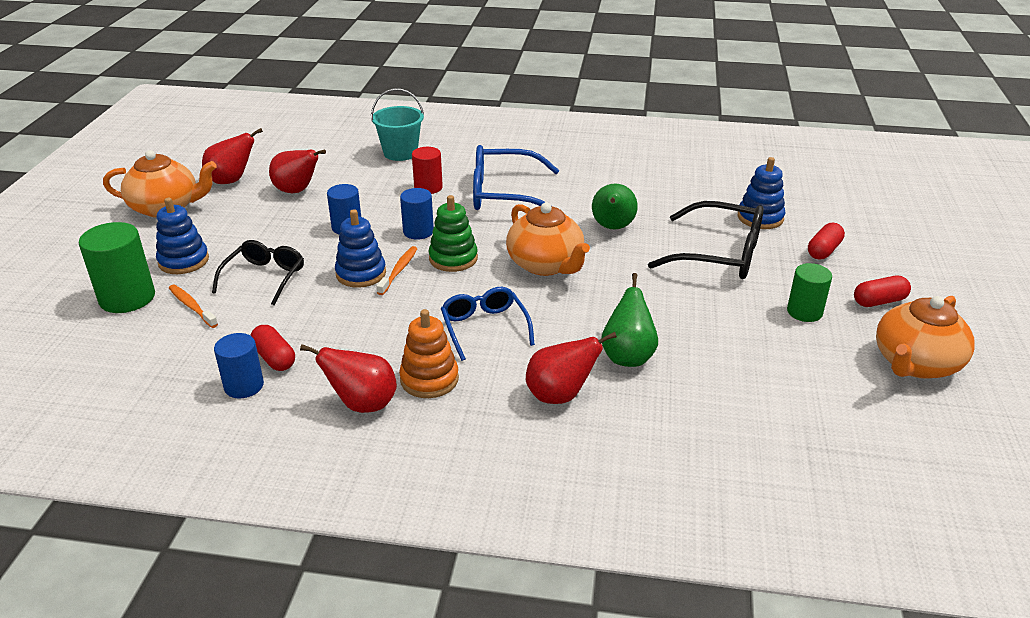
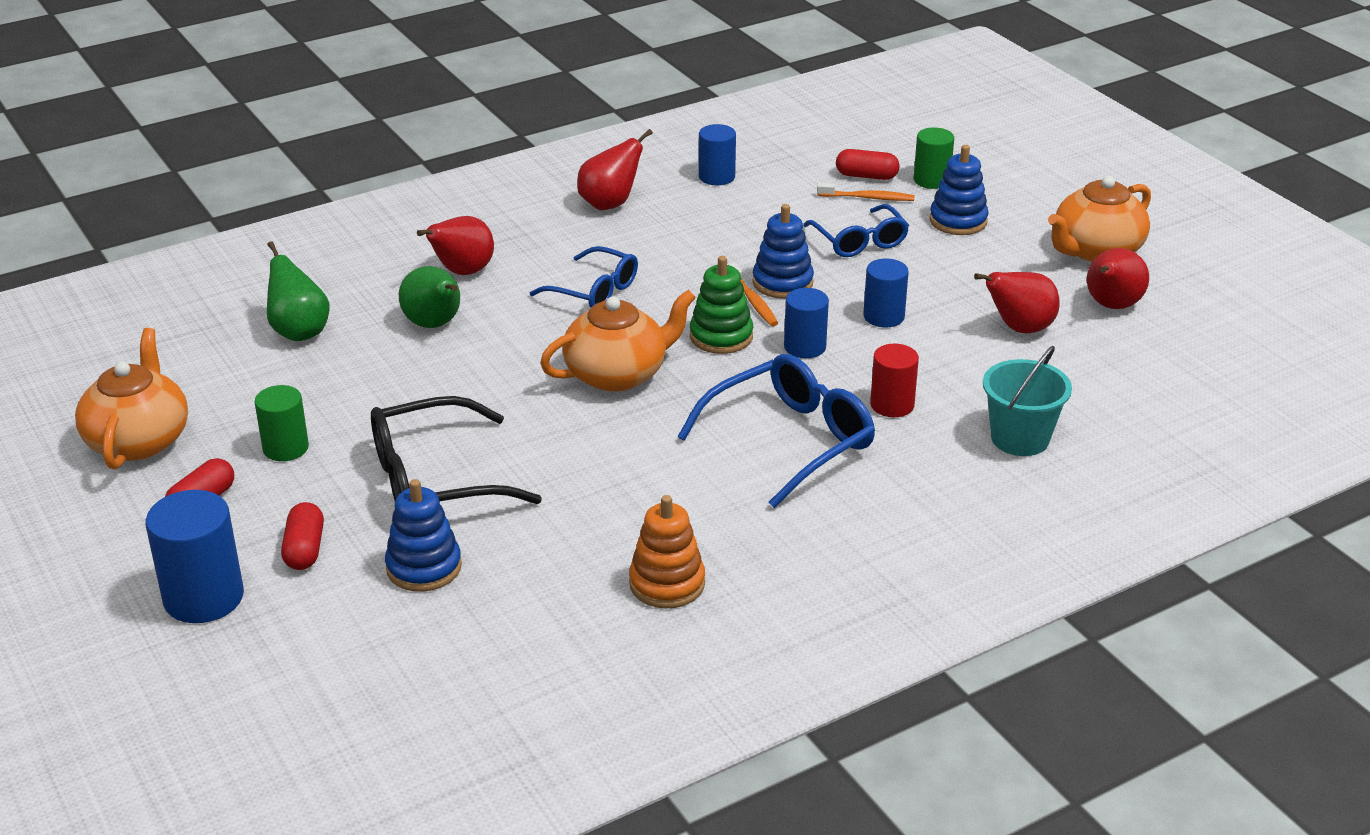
camera: 140 degrees right, 0 degrees up
green cylinder [79,222,155,313] -> green cylinder [913,127,955,189], size x0.64
black glasses [212,240,304,305] -> blue glasses [803,204,909,257]
red capsule [250,325,295,371] -> red capsule moved to [836,149,899,180]
orange stacking toy [399,309,459,398] -> orange stacking toy moved to [629,495,705,609]
orange teapot [506,203,590,276] -> orange teapot turned 135 degrees clockwise [540,290,696,392]
green pear [592,183,638,230] -> green pear moved to [267,241,330,341]
none -> blue cylinder [145,490,244,623]

